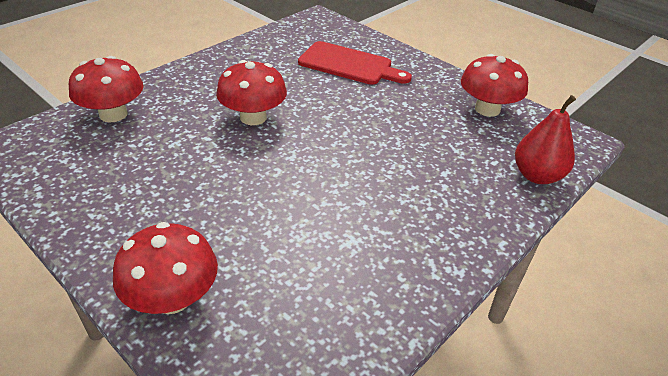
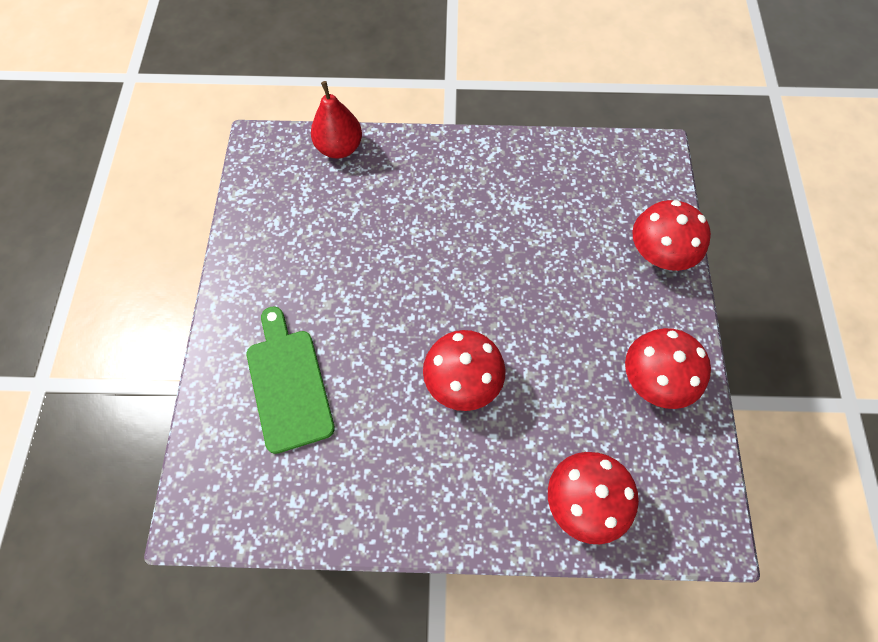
camera: 130 degrees left, 25 degrees up
red cutting board [298,41,412,85] -> green cutting board [247,306,335,454]
red mushroom [461,54,528,117] -> red mushroom moved to [625,328,711,409]

